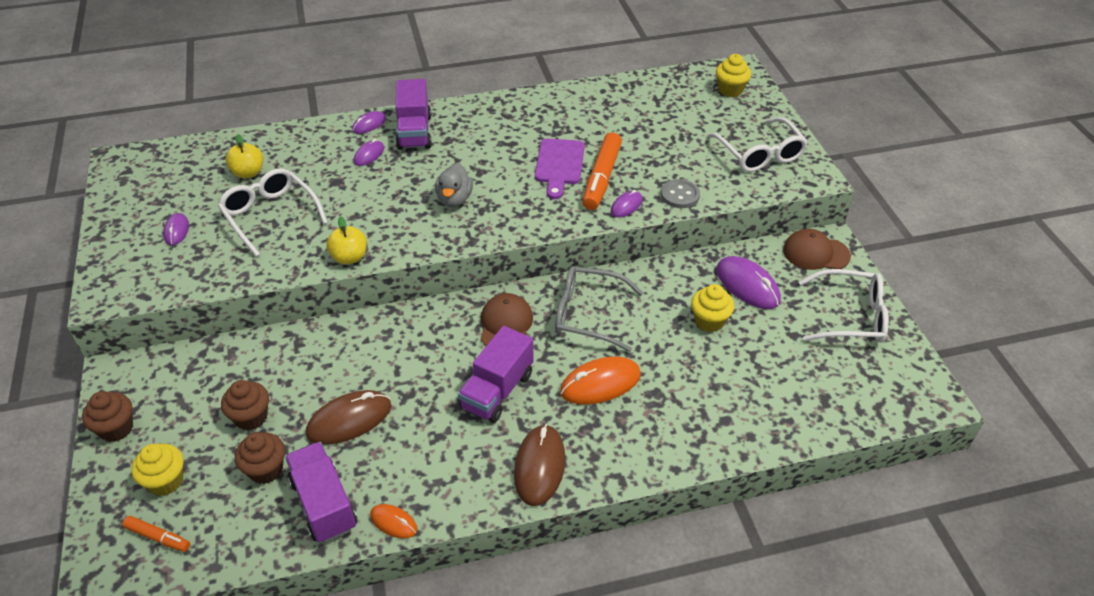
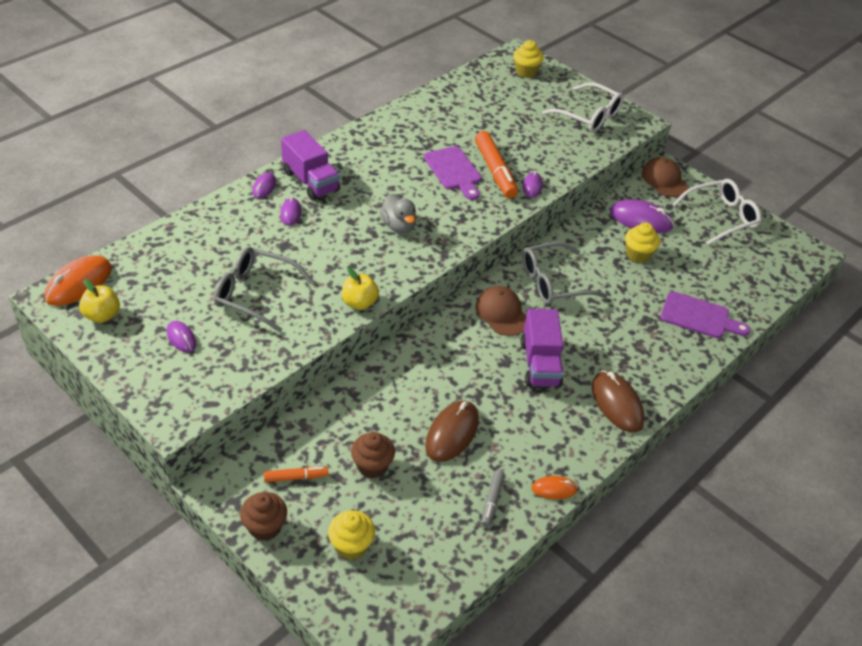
camera: 35 degrees left, 0 degrees up
orange marker [123,516,190,552] -> orange marker moved to [264,467,328,482]
white glasses [218,168,328,257] -> grey glasses [214,247,314,332]
yellow apple [226,134,263,178] -> yellow apple moved to [79,279,120,323]
brown cupcake [235,432,285,484] -> none
purple truck [285,442,357,543] -> grey marker [481,470,505,527]
orange mouse [560,357,641,404] -> orange mouse moved to [44,255,112,306]
grey button [661,179,700,208] -> none
brown cap [783,229,851,270] -> brown cap turned 90 degrees clockwise [641,157,688,197]
none -> purple cutting board [660,291,750,338]

